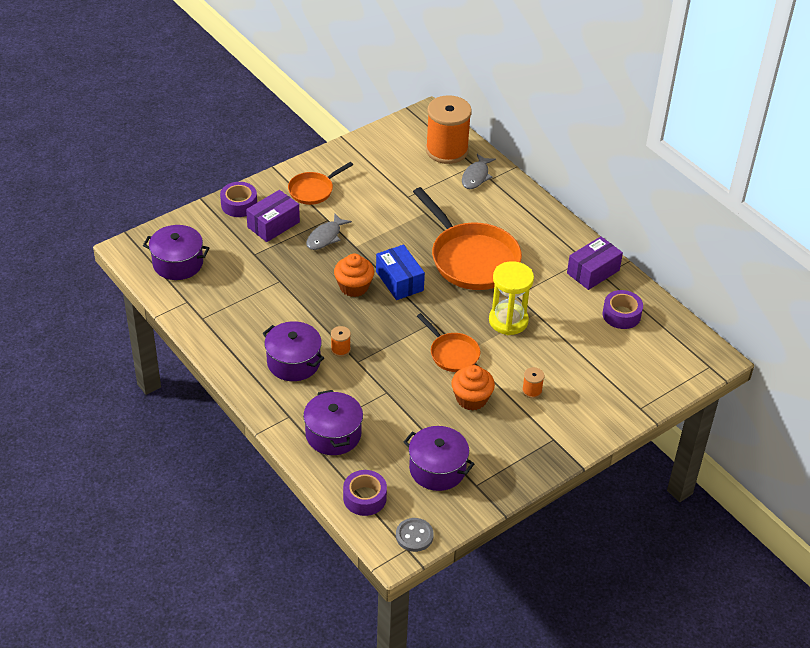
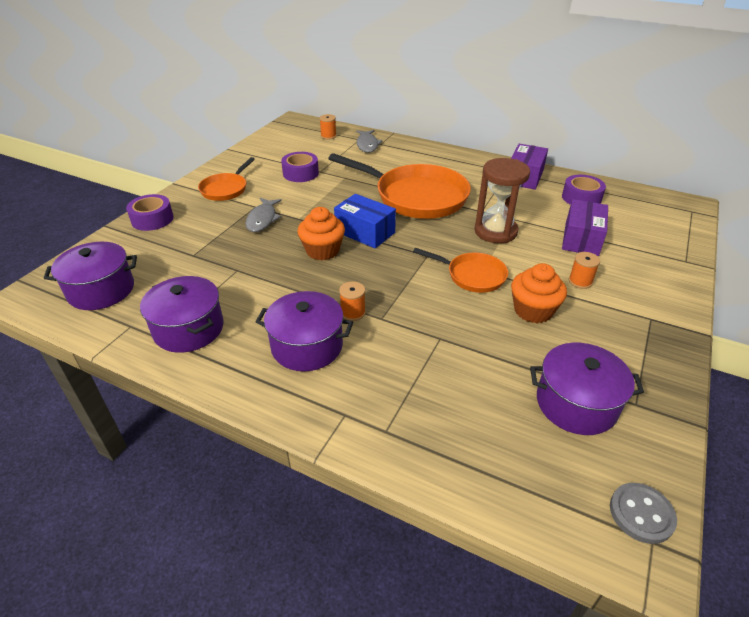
camera: 25 degrees left, 5 degrees down
purple box [246,190,300,242] -> purple box moved to [562,199,608,256]
purple pot [303,390,363,455] -> purple pot moved to [140,276,224,353]
purple tape [343,470,387,516] -> purple tape moved to [281,152,319,182]
orange spool [426,95,472,164] -> orange spool [319,114,337,140], size x0.40
yellow hourglass [489,261,534,335] -> brown hourglass [474,158,530,243]

